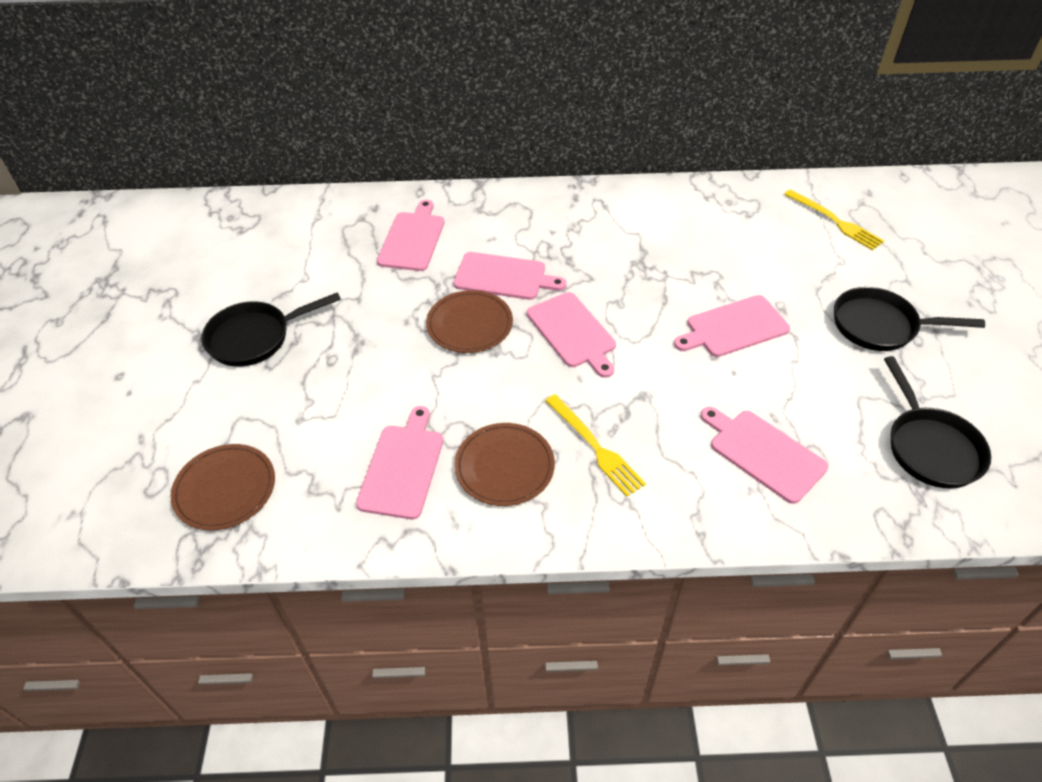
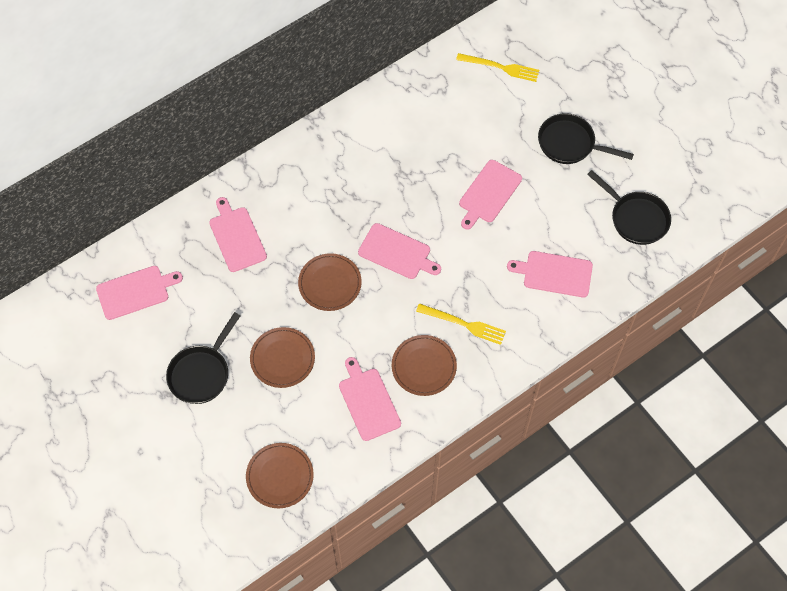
camera: 35 degrees left, 15 degrees up
pink cutting board [453,252,566,300] -> pink cutting board moved to [96,266,183,320]
black pan [834,287,985,351] -> black pan turned 45 degrees clockwise [538,113,634,164]
none -> brown plate [250,327,315,388]

